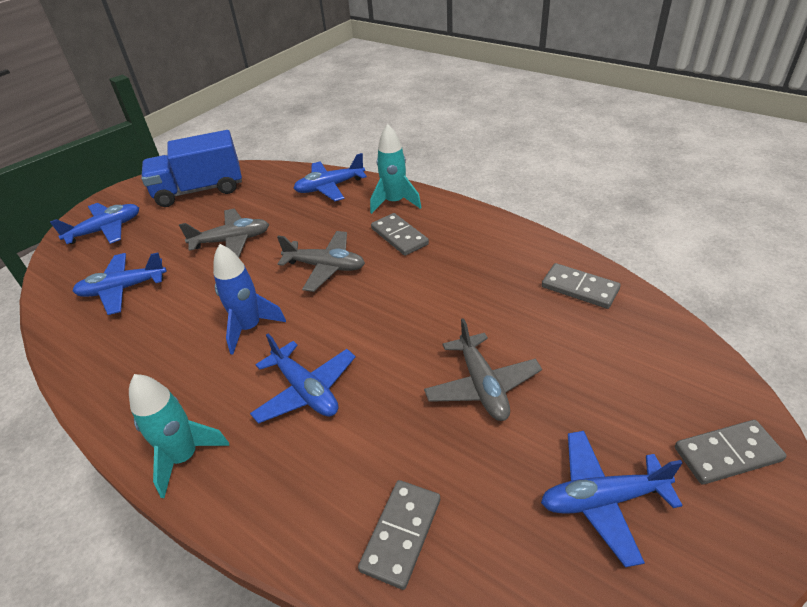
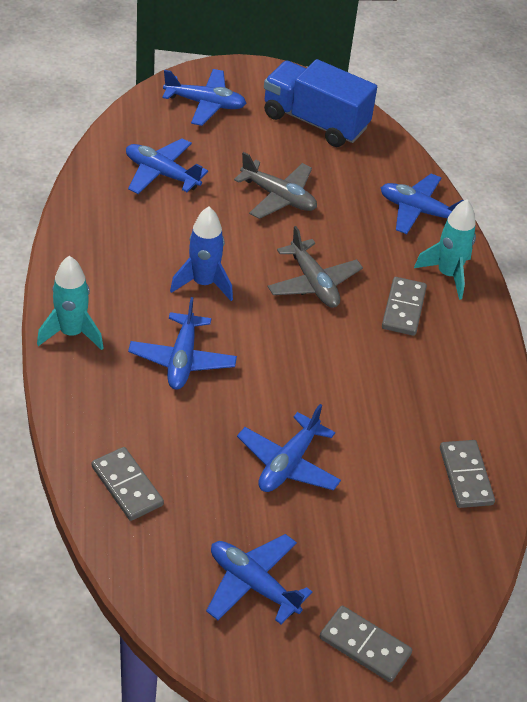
camera: 40 degrees right, 5 degrees up
grey domino [358,480,440,590] -> grey domino turned 75 degrees clockwise [92,447,164,521]
grey plane [424,318,542,421] -> blue plane [237,404,341,492]

